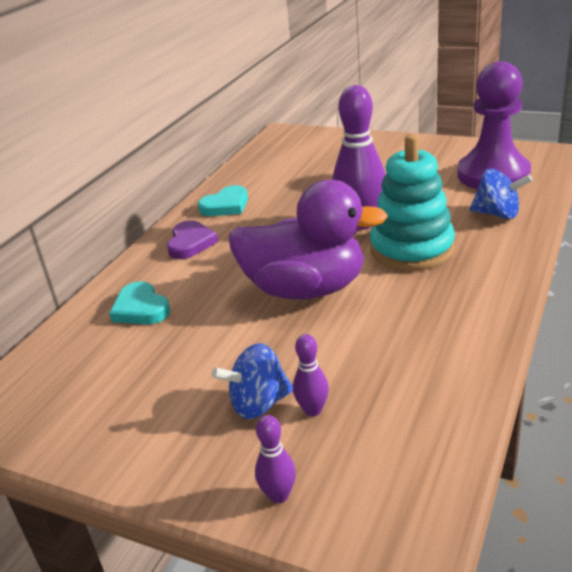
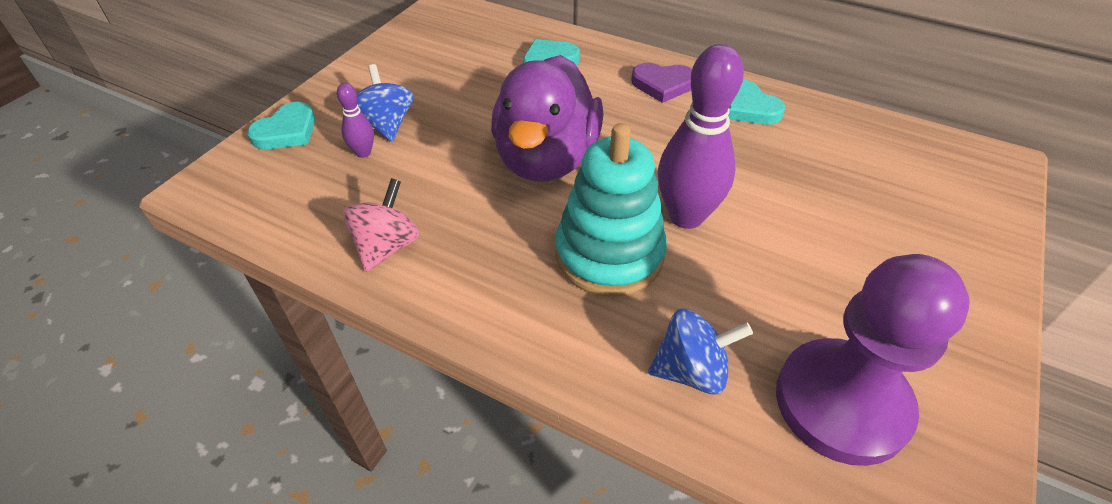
camera: 90 degrees right, 15 degrees up
purple bowling pin [255,415,296,503] -> turquoise heart [247,102,315,150]
blue spinning top [470,169,532,219] -> blue spinning top turned 120 degrees counterclockwise [648,309,753,394]
none -> pink spinning top [343,178,420,272]

